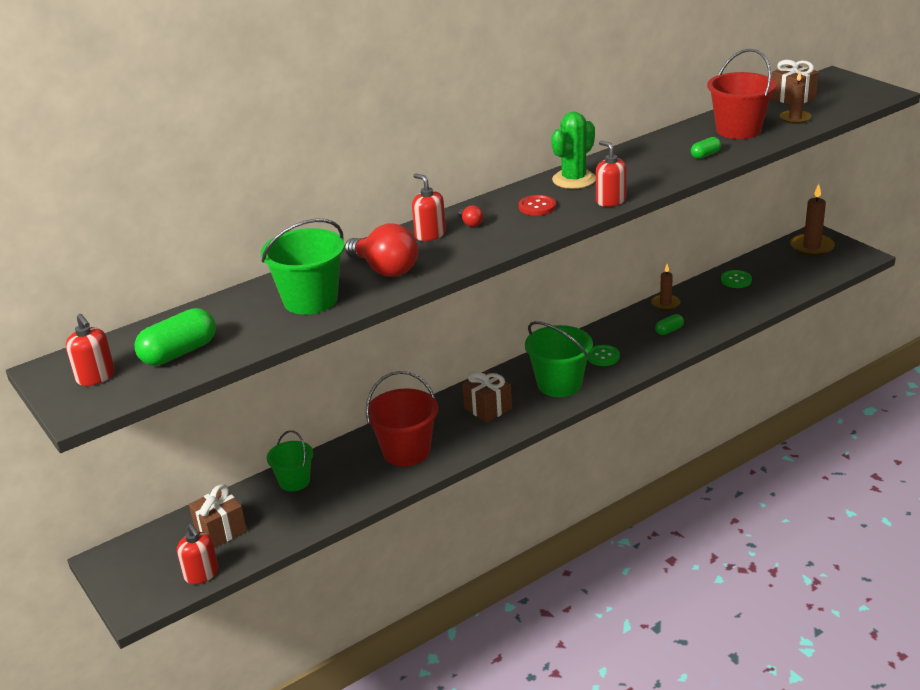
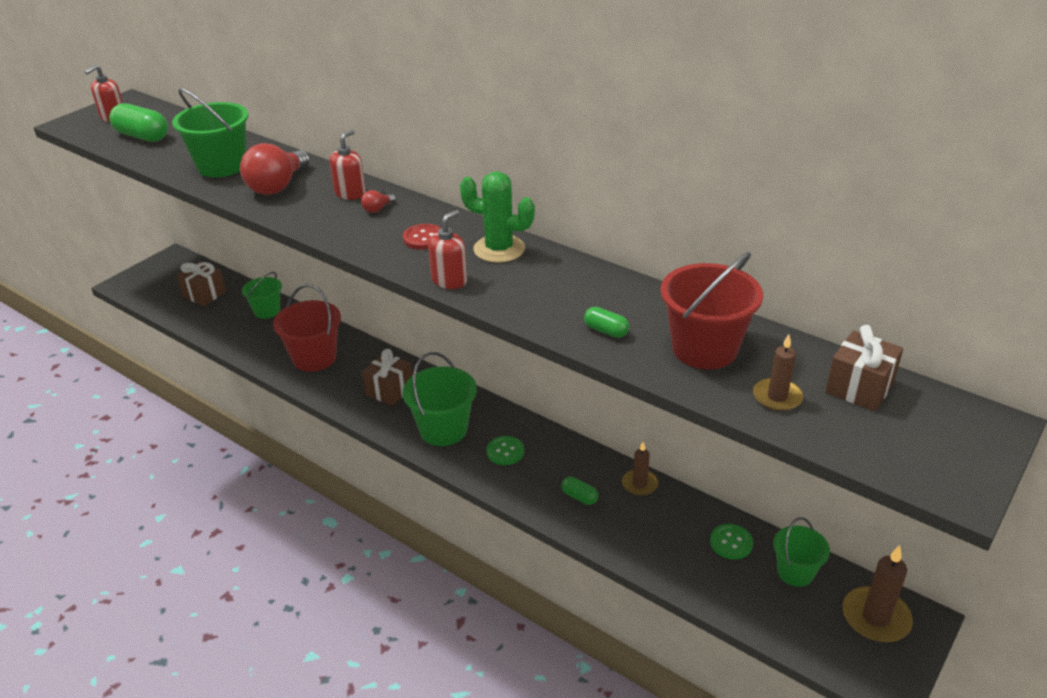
camera: 70 degrees right, 5 degrees up
red soap dispenser [177,524,218,584] -> none
none -> green bucket [773,517,830,587]

